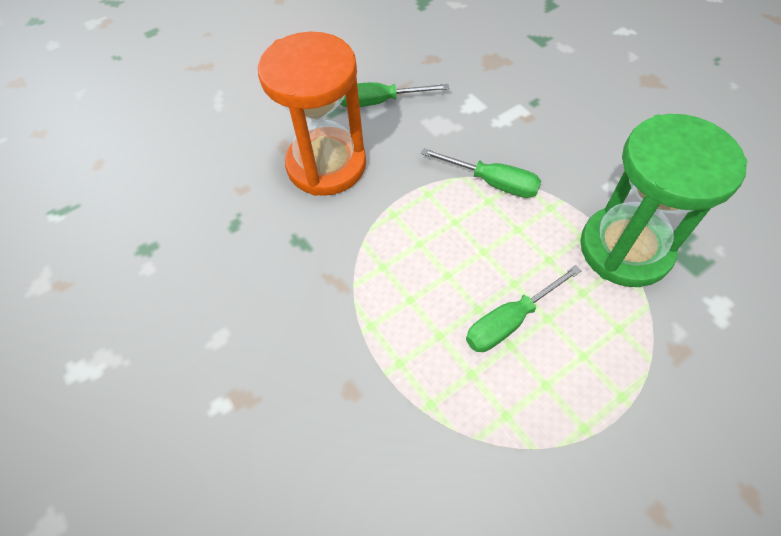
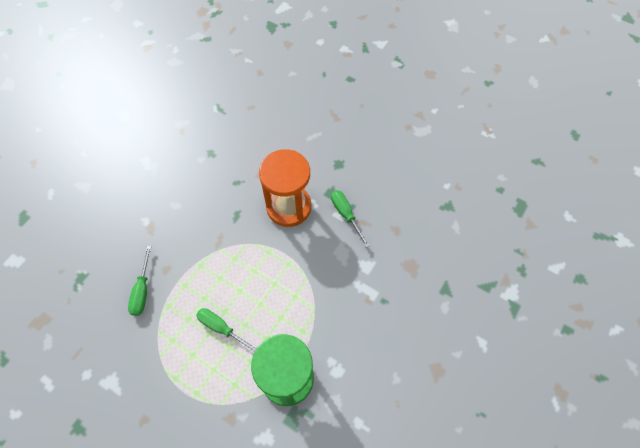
camera: 65 degrees right, 5 degrees up
green screwdriver [421,148,541,198] -> green screwdriver moved to [128,246,151,316]

